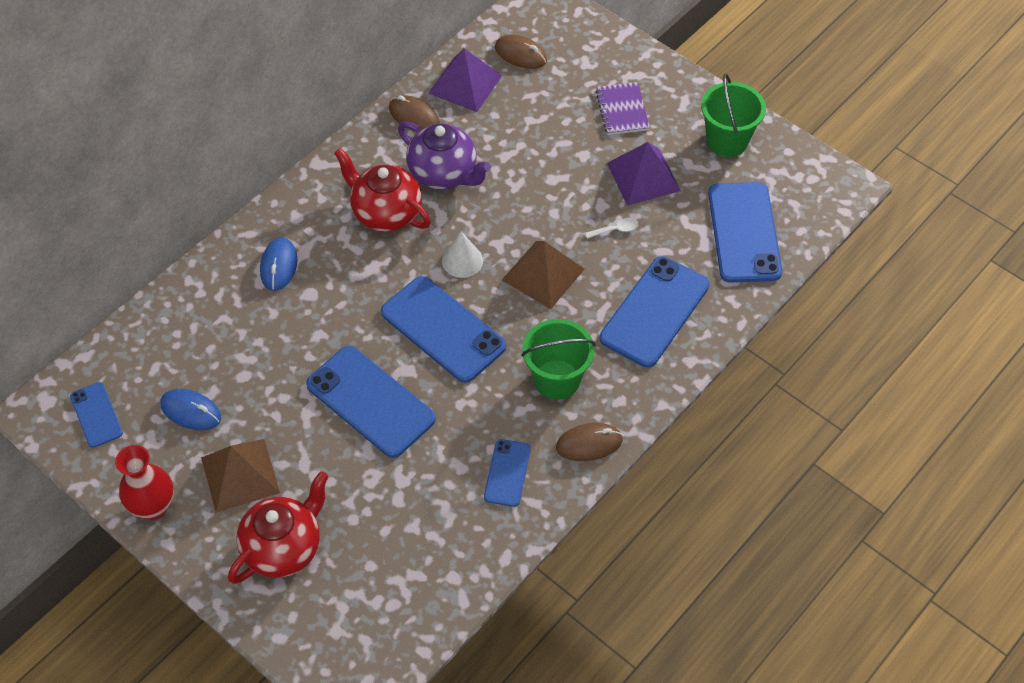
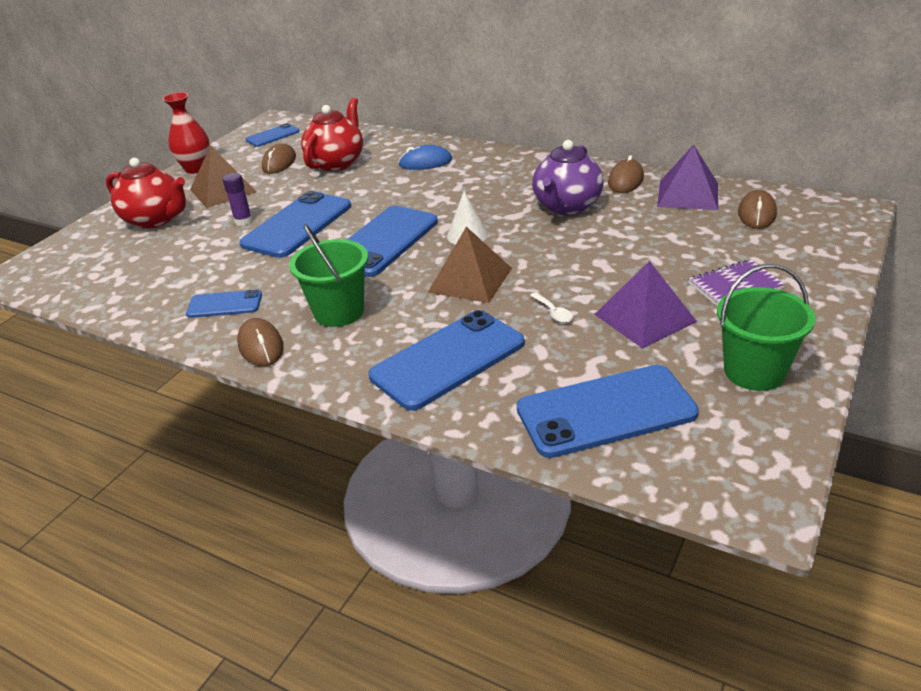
camera: 80 degrees right, 20 degrees down
blue mouse [161,389,221,430] -> brown mouse [262,143,296,174]
red teapot [334,148,431,232] -> red teapot moved to [301,97,363,171]
blue phone [600,256,710,368] -> blue phone turned 60 degrees counterclockwise [369,310,525,411]
none -> purple glue stick [223,173,253,226]

